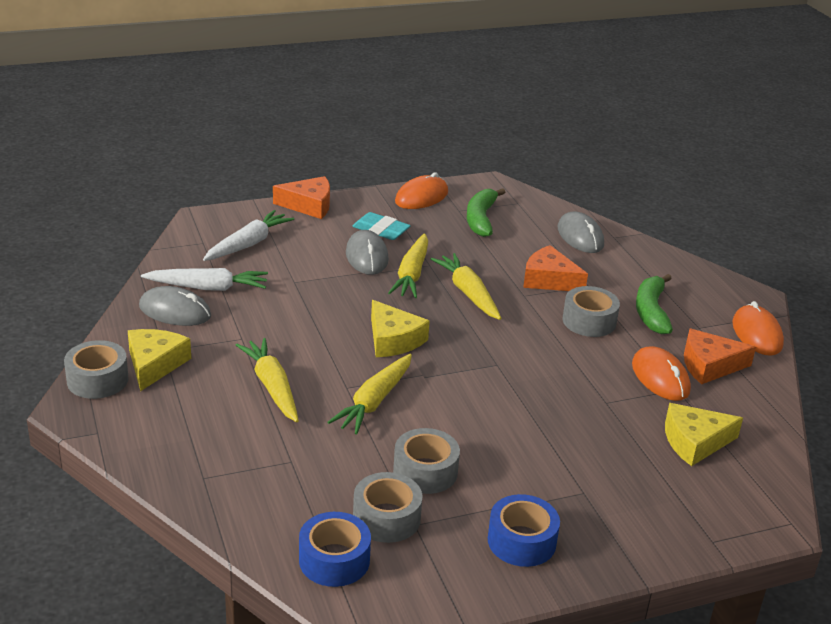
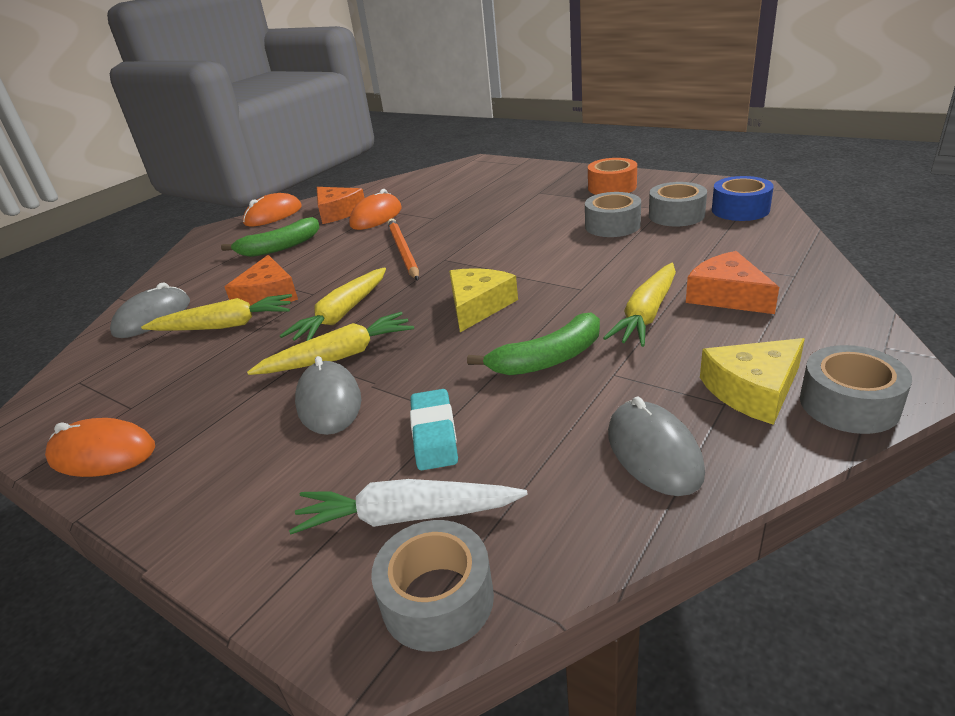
camera: 120 degrees left, 0 degrees up
white carrot [141,268,268,291] -> none
orange cheese [273,176,330,219] -> orange cheese moved to [686,251,779,314]
yellow carrot [328,354,412,434] -> yellow carrot moved to [141,294,292,331]
grey mouse [346,230,389,275] -> grey mouse turned 60 degrees counterclockwise [295,356,361,435]
turquoise eraser [352,212,411,240] -> turquoise eraser moved to [410,389,458,470]
green banana [467,188,505,237] -> green banana moved to [467,312,600,375]
blue tape [488,494,560,567] -> orange tape [588,158,637,195]
grey tape [562,286,620,337] -> grey tape moved to [371,520,494,652]
yellow cheese [665,403,743,466] -> none
none -> orange pencil [387,219,419,280]

